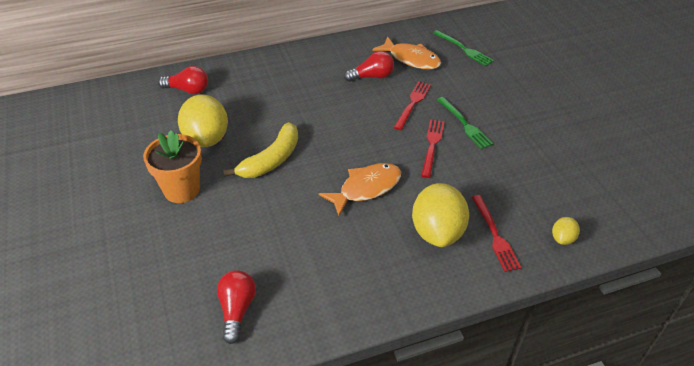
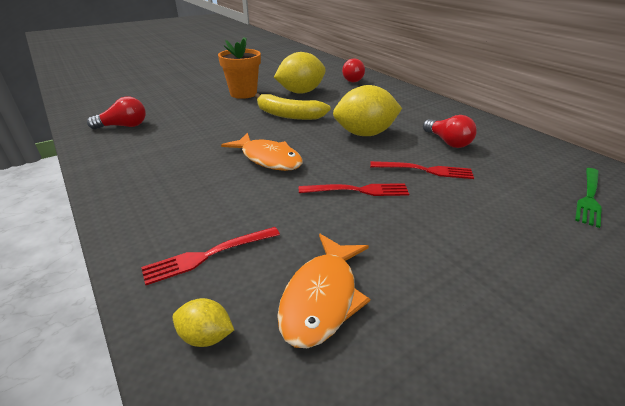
camera: 75 degrees right, 10 degrees down
orange fish [372,36,441,70] -> orange fish moved to [277,234,370,348]
yellow lemon [412,183,469,247] -> yellow lemon moved to [333,85,402,136]
green fork [437,97,493,149] -> none

